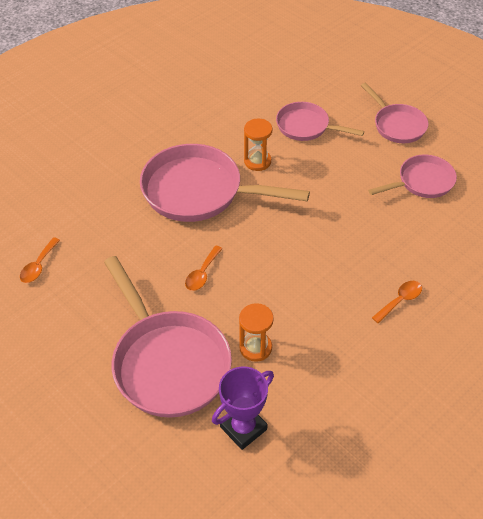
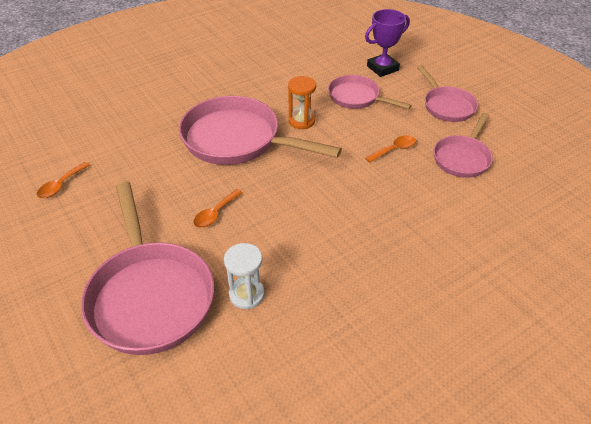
camera: 10 degrees right, 5 degrees down
purple trophy [212,366,274,450] -> purple trophy moved to [365,9,410,77]
orange hourglass [239,303,274,362] -> white hourglass [224,243,265,309]
pink pan [368,155,457,198] -> pink pan turned 135 degrees clockwise [433,113,493,178]
orange spoon [372,281,422,323] -> orange spoon moved to [365,135,416,163]

